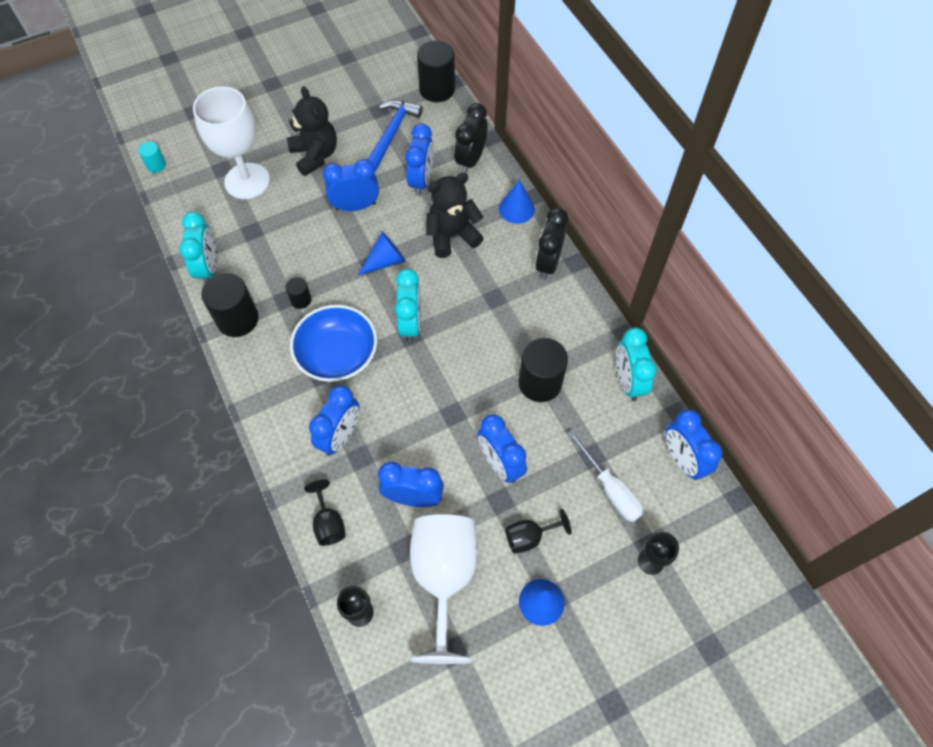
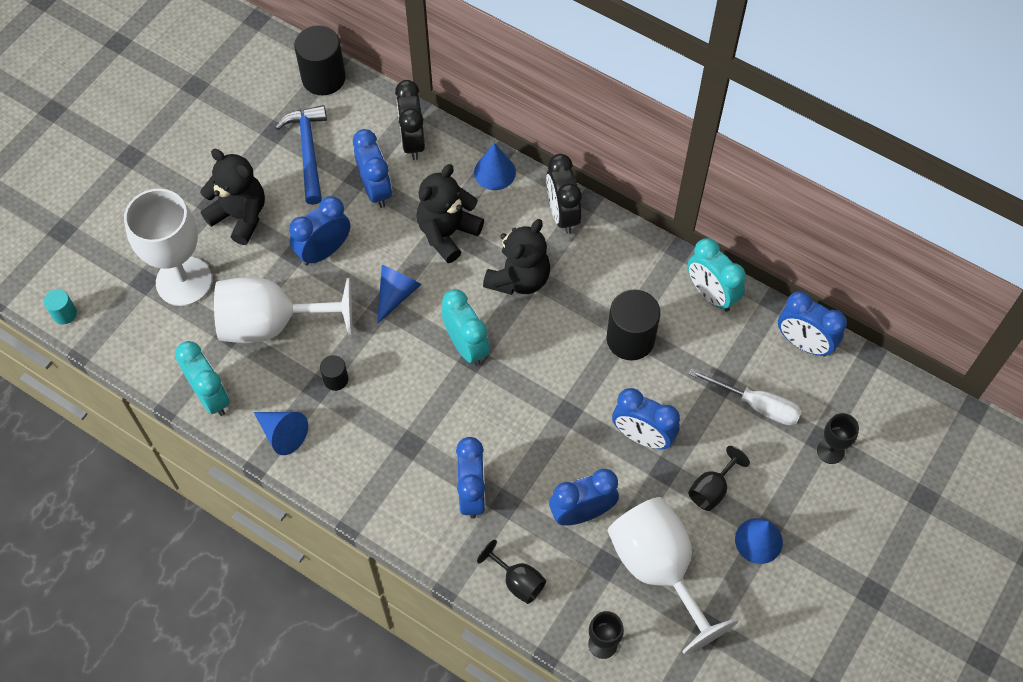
camera: 30 degrees left, 0 degrees up
black cylinder [201,273,259,337] -> blue cone [254,412,308,455]
blue bowl [290,305,377,382] -> none
none -> white goblet [214,277,352,343]
none -> black teddy bear [483,219,550,295]

